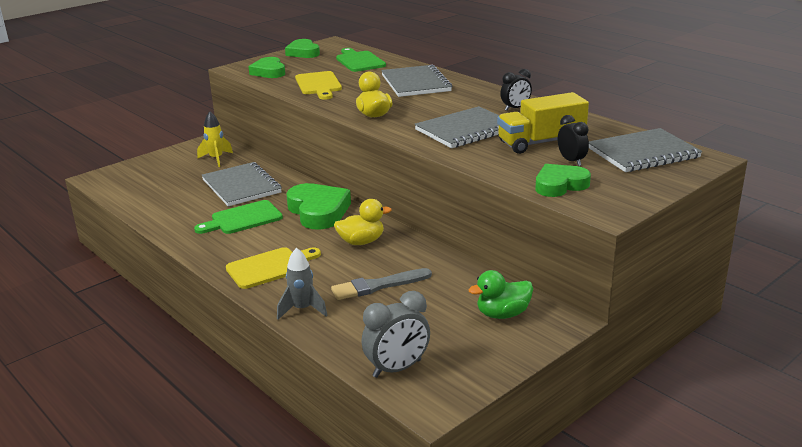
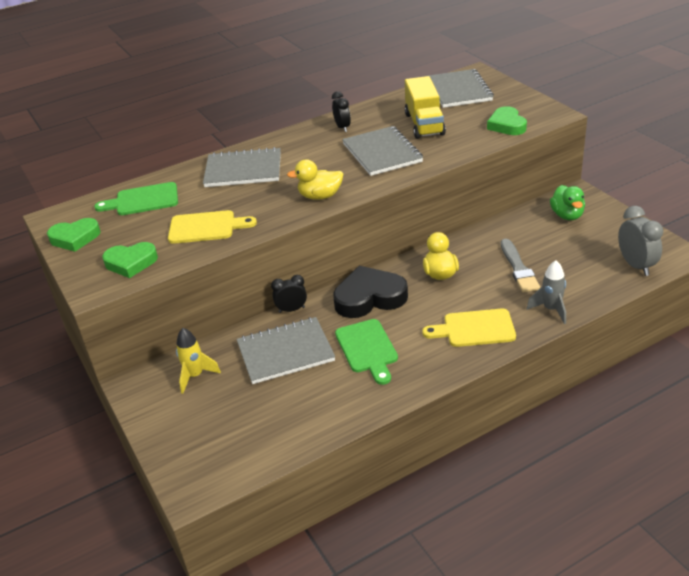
camera: 75 degrees left, 10 degrees up
yellow cutting board [226,247,321,289] -> yellow cutting board turned 75 degrees counterclockwise [422,308,516,347]
green heart [286,183,351,229] -> black heart [333,266,408,318]
black clock [558,115,589,166] -> black clock moved to [271,275,307,313]

